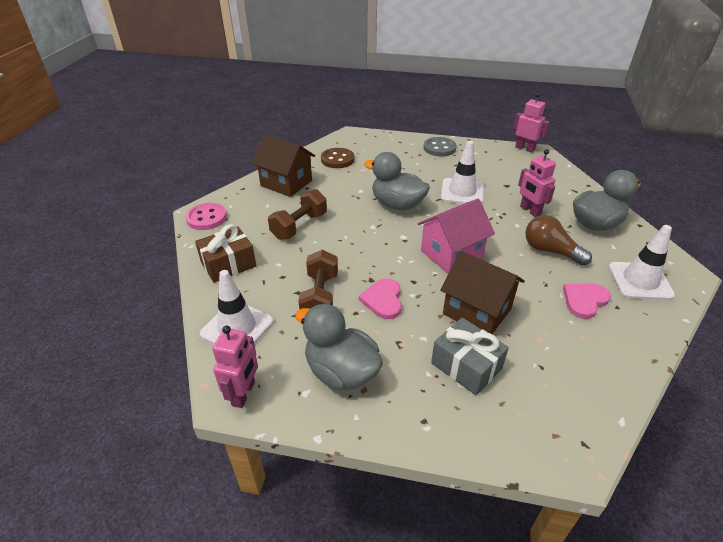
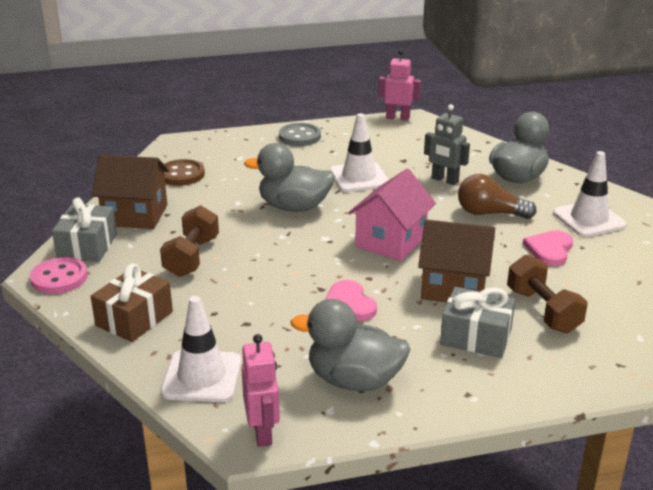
camera: 25 degrees left, 10 degrees down
brown dumbbell [298,250,338,310] -> brown dumbbell moved to [507,255,588,333]
pink robot [518,149,556,217] -> grey robot [424,104,470,185]
none -> grey gift [52,197,117,262]

